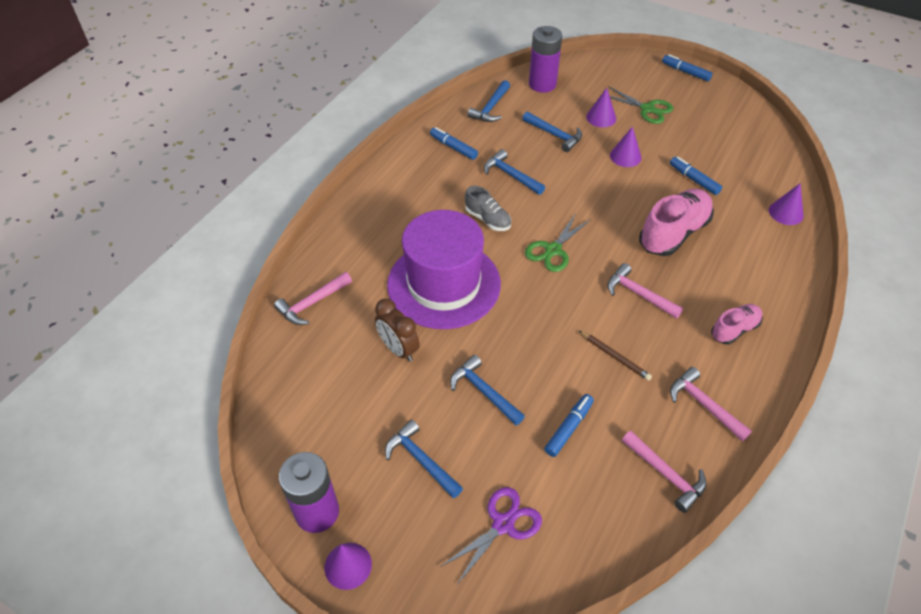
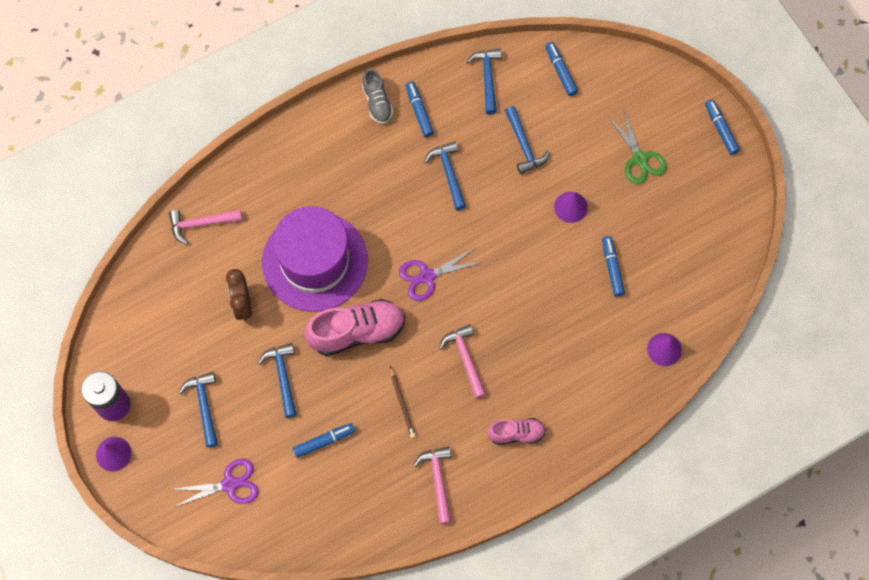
camera: 30 degrees right, 20 degrees up
grey shoe [465,186,511,231] -> grey shoe moved to [362,68,393,124]
blue hammer [468,80,510,122] -> blue hammer turned 120 degrees clockwise [467,49,502,115]
green scissors [525,213,591,272] -> purple scissors [399,248,482,301]
purple battery [529,26,562,93] -> blue marker [545,42,578,96]
purple cone [586,88,616,127] -> none
pink hammer [622,431,707,513] -> none
pink shoe [639,189,714,256] -> pink shoe moved to [304,299,405,356]

